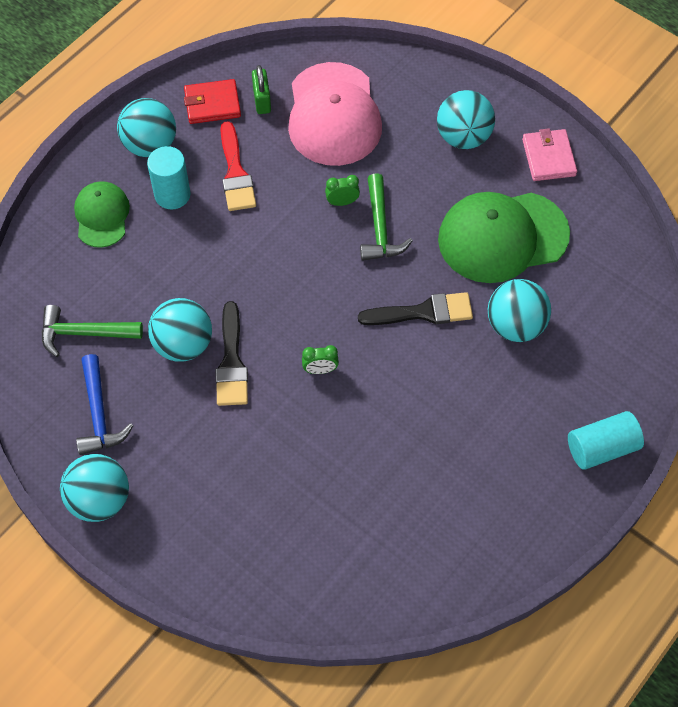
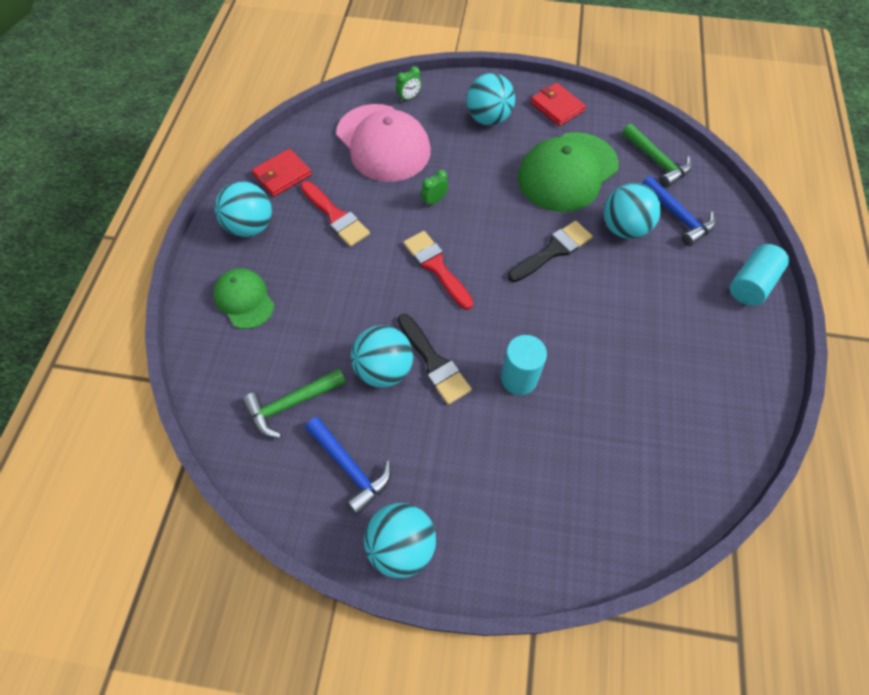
camera: 30 degrees left, 0 degrees up
turquoise cylinder [147,146,191,209] -> turquoise cylinder moved to [501,335,547,395]
green padlock [252,65,271,114] -> none
green clock [302,345,339,374] -> green clock moved to [396,66,422,102]
green hammer [360,173,413,261] -> green hammer moved to [622,124,692,188]
pink wallet [522,128,577,181] -> red wallet [530,83,586,126]
none -> red brush [403,231,473,310]
none -> blue hammer [642,176,716,246]

